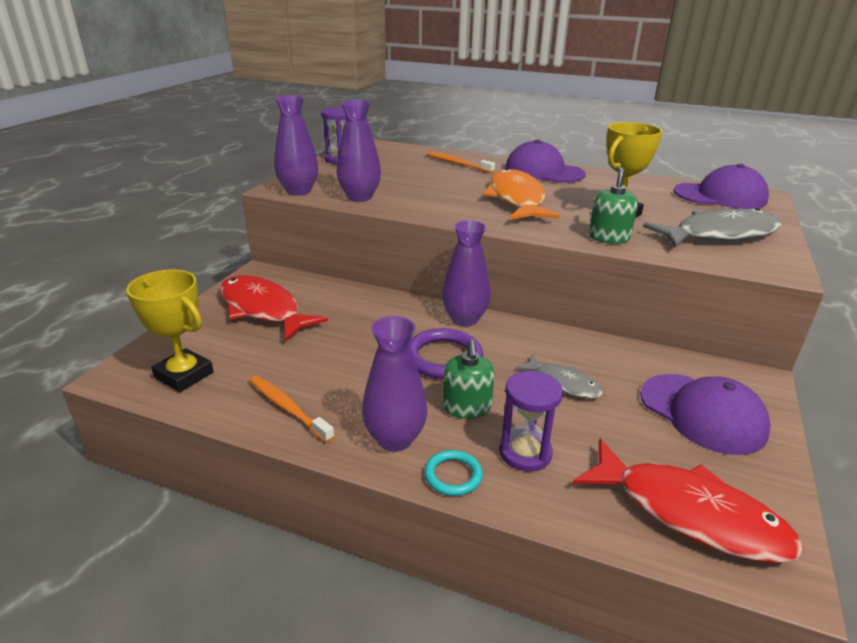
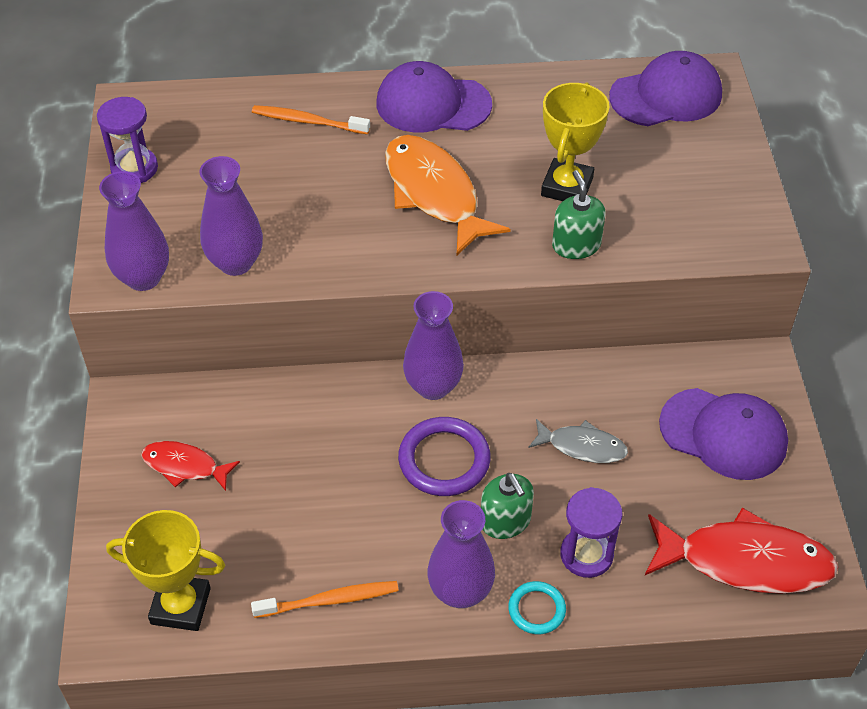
camera: 25 degrees left, 20 degrees up
red fish [220,275,328,341] -> red fish [141,441,240,491], size x0.55
orange toothbrush [249,376,335,443] -> orange toothbrush turned 150 degrees clockwise [251,581,399,618]
grey fish [643,208,781,247] -> none

